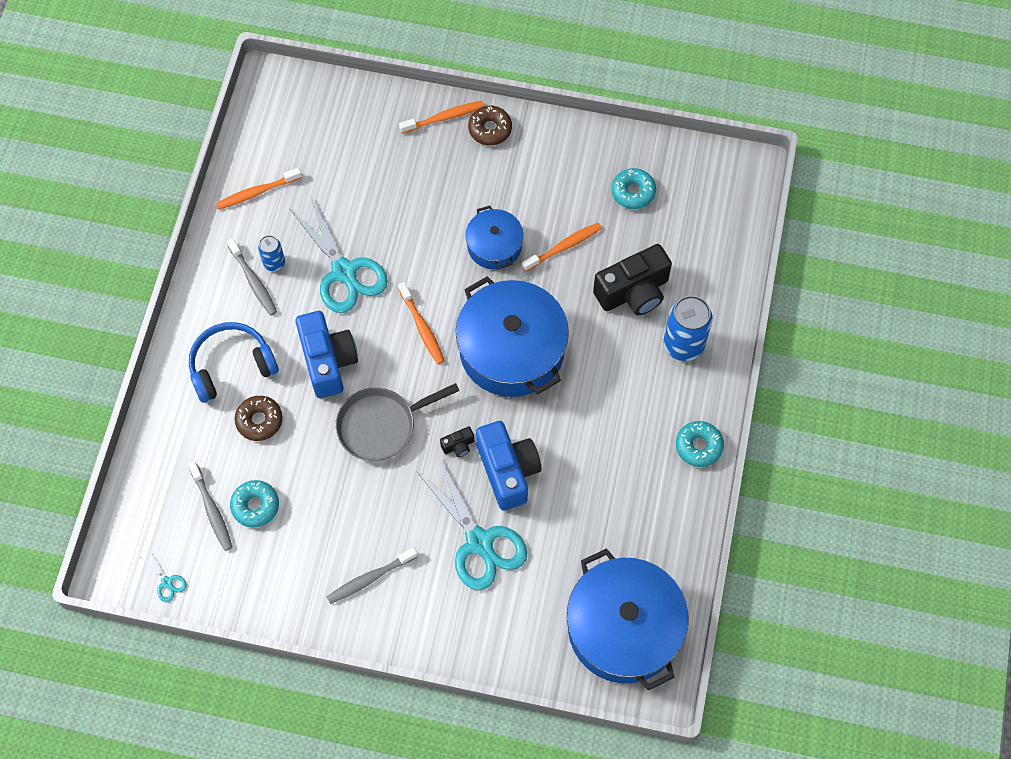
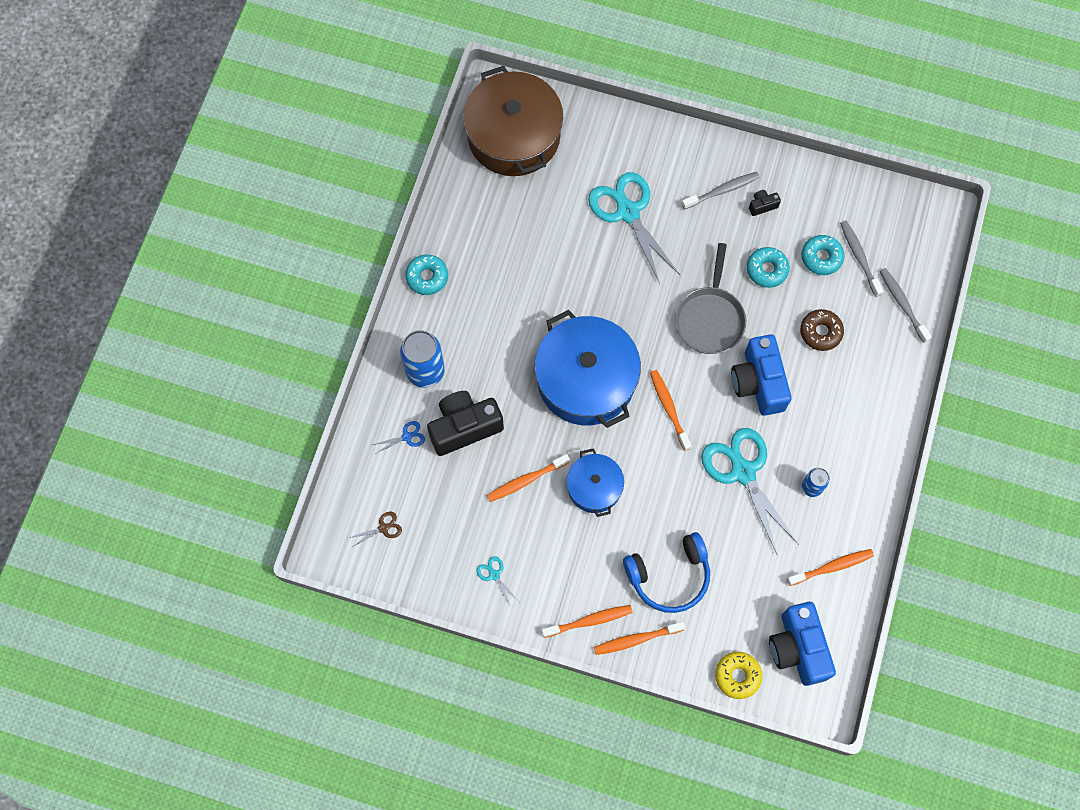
camera: 175 degrees left, 5 degrees up
turquoise scissors [141,551,187,602] -> turquoise scissors moved to [476,556,518,607]
blue headphones [189,322,279,403] -> blue headphones moved to [623,532,710,613]
grey toothbrush [227,238,277,315] -> grey toothbrush moved to [879,268,932,343]
grey pan [335,383,459,461] -> grey pan turned 120 degrees clockwise [675,243,746,354]
black camera [440,427,474,457] -> black camera moved to [749,190,781,216]
brown donut [468,106,512,145] -> orange toothbrush [542,605,633,638]
blue camera [476,421,542,510] -> blue camera moved to [769,602,836,686]
blue pot [567,548,688,691] -> brown pot [463,66,563,176]
turquoise donut [611,168,656,209] -> turquoise donut moved to [747,247,790,288]
none -> brown scissors [349,512,402,547]
none -> blue scissors [372,421,425,454]
none -> yellow donut [715,652,762,699]

